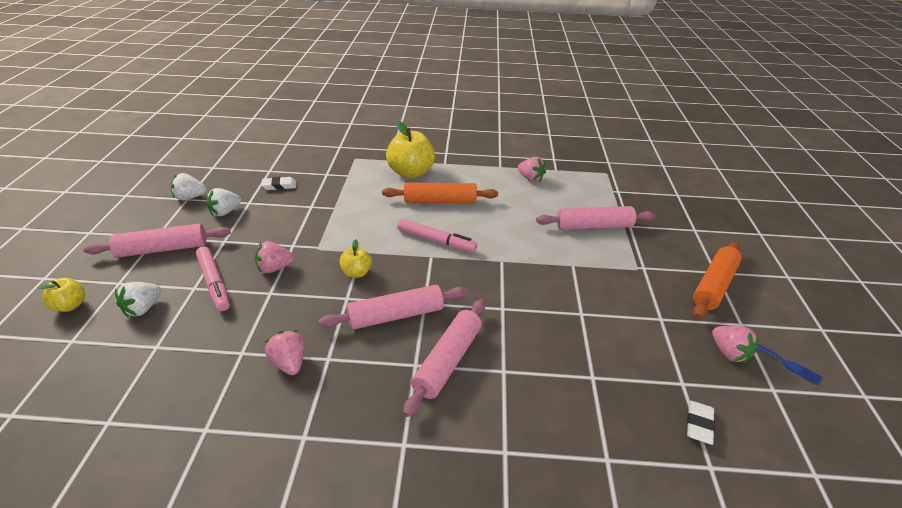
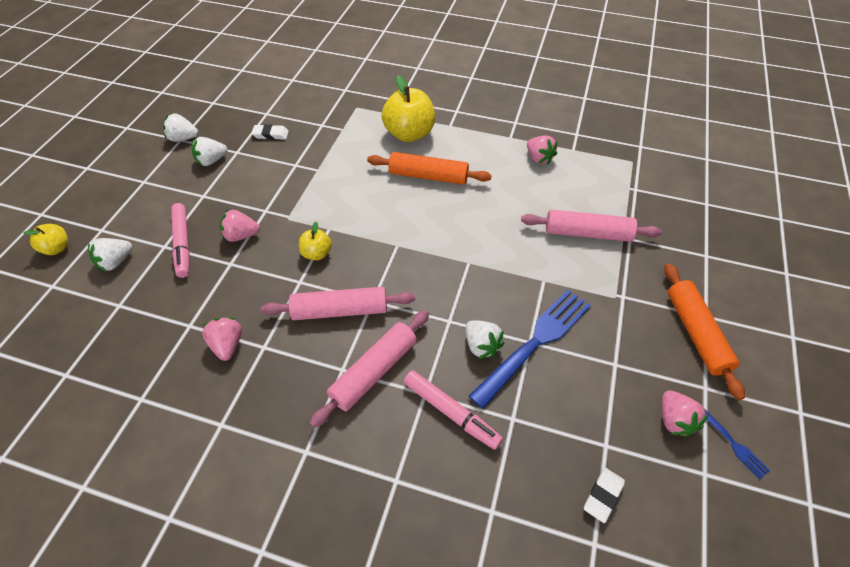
camera: 15 degrees right, 15 degrees up
pink rolling pin [83,224,231,258] -> none
pink marker [397,219,477,253] -> pink marker moved to [404,370,503,450]
orange rolling pin [693,241,742,318] -> orange rolling pin turned 60 degrees counterclockwise [664,263,745,400]
none -> white strawberry [466,320,504,359]
none -> blue fork [469,290,591,409]

